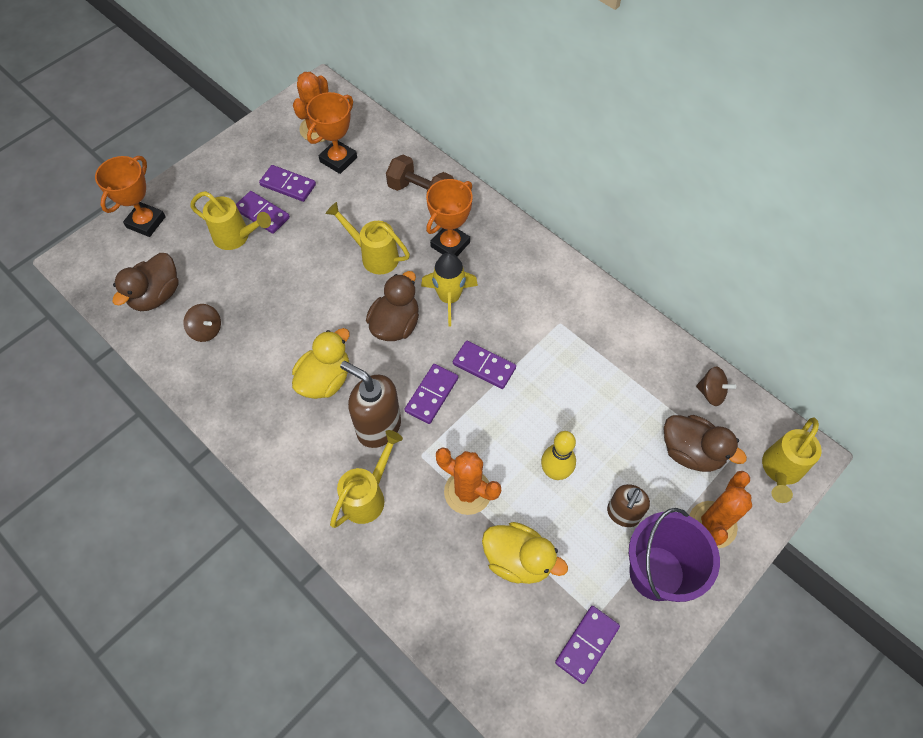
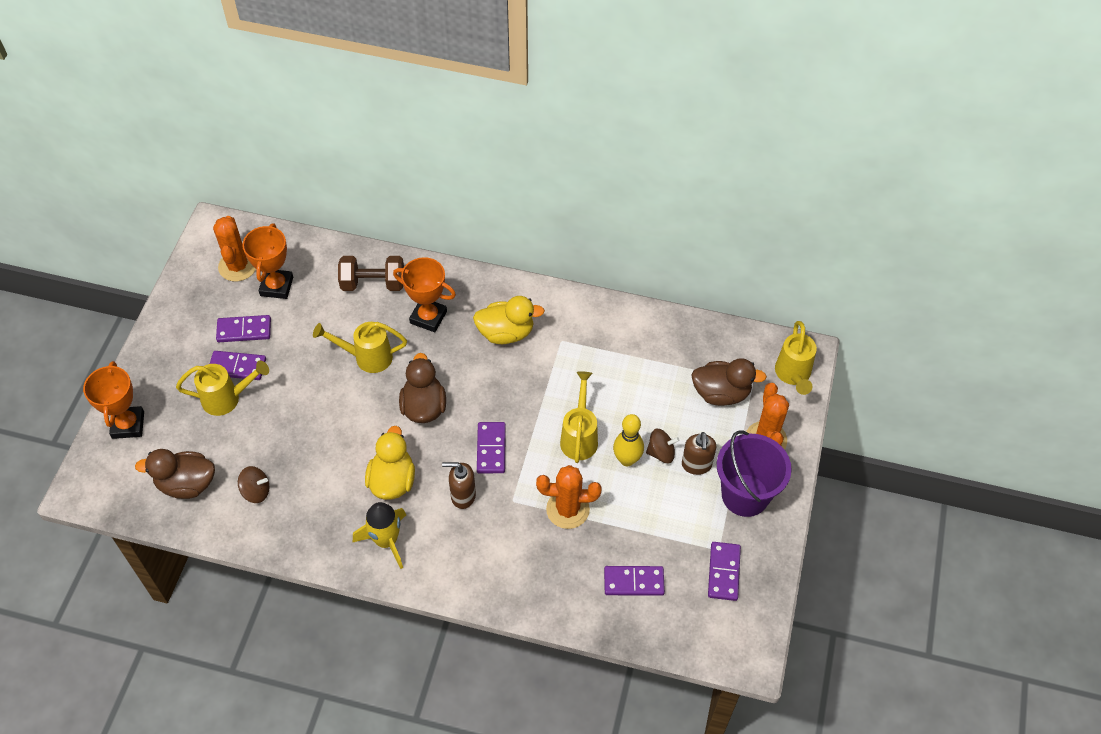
camera: 30 degrees left, 5 degrees down
brown duck [113,253,179,311] -> brown duck turned 90 degrees clockwise [135,449,215,499]
yellow watering can [330,430,403,528] -> yellow watering can moved to [560,371,598,463]
brown soap dispenser [340,361,401,448] -> brown soap dispenser [442,462,476,509], size x0.64
yellow rocket [421,253,478,327] -> yellow rocket moved to [353,502,406,569]
orange trophy [426,179,473,256] -> orange trophy turned 75 degrees counterclockwise [393,257,456,332]
purple domino [453,341,516,389] -> purple domino moved to [604,566,665,596]
yellow duck [482,522,568,584] -> yellow duck moved to [473,296,545,344]
brown spinning top [696,367,736,406] -> brown spinning top moved to [646,429,679,463]

